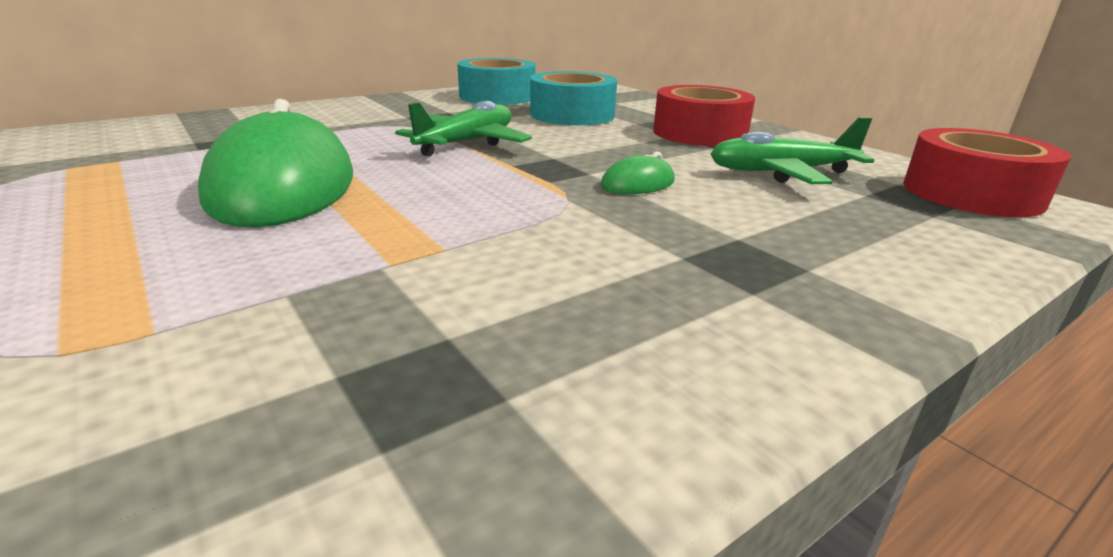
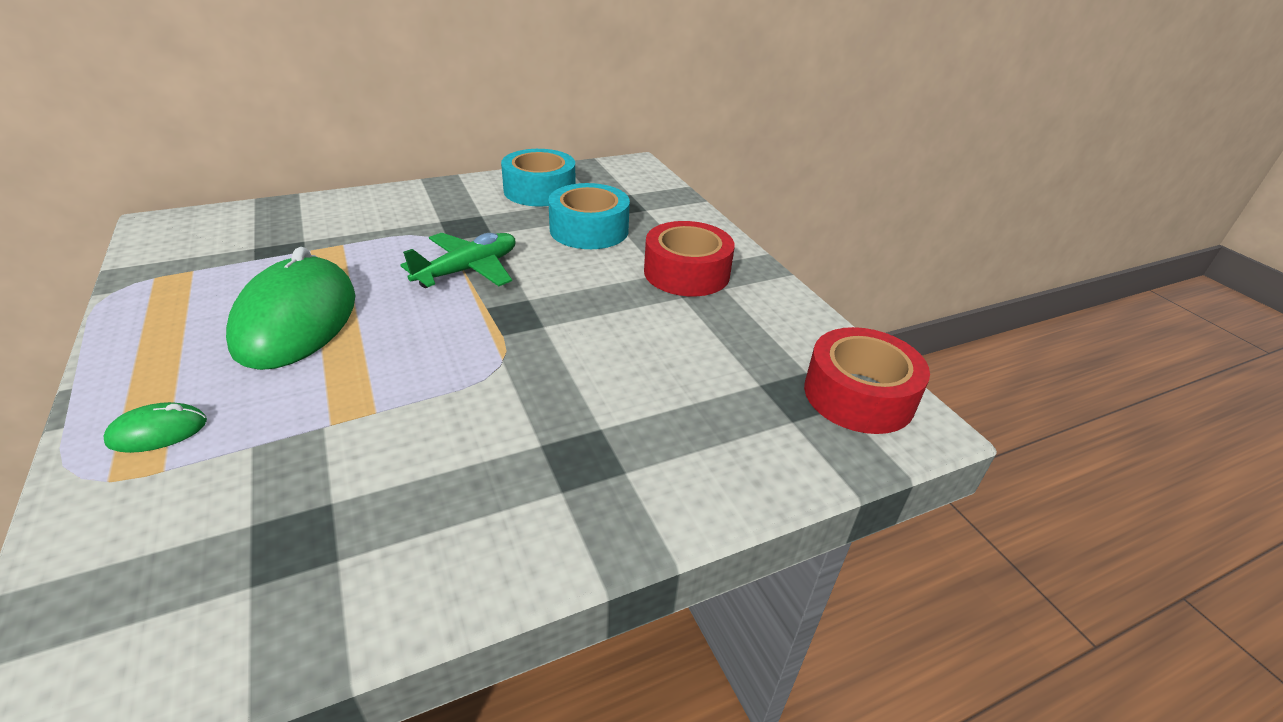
camera: 10 degrees right, 10 degrees up
green mouse [601,152,675,194] -> green mouse moved to [103,402,207,453]
green plane [711,117,874,184] -> none

